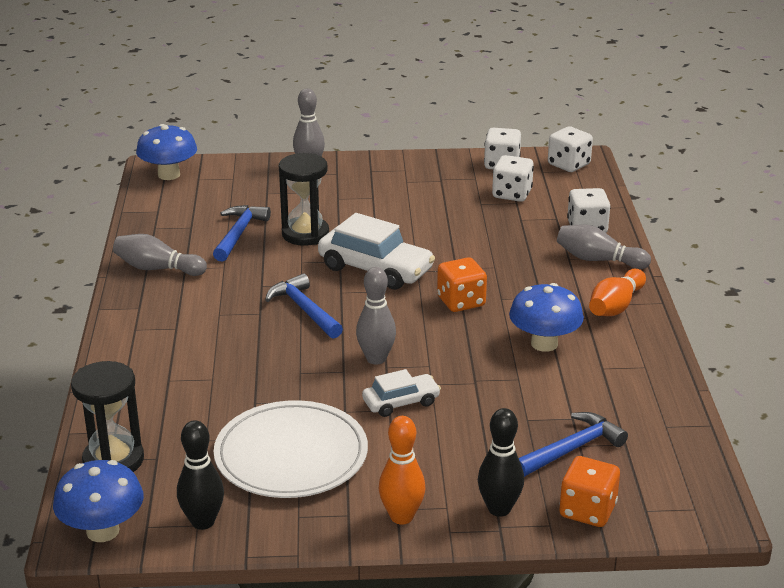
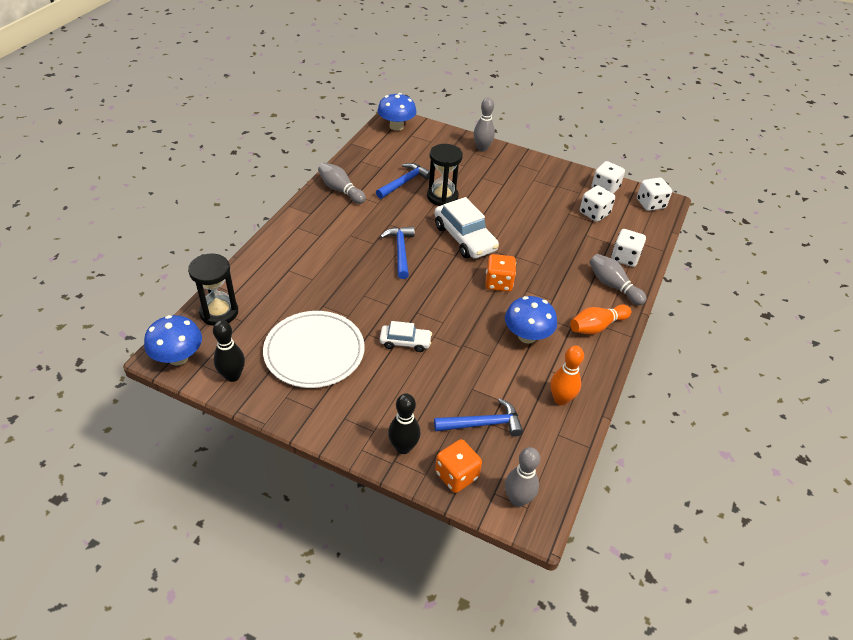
camera: 25 degrees right, 15 degrees up
grey bowling pin [356,267,396,364] -> grey bowling pin moved to [505,447,540,507]
orange bowling pin [379,416,425,525] -> orange bowling pin moved to [550,346,584,405]

